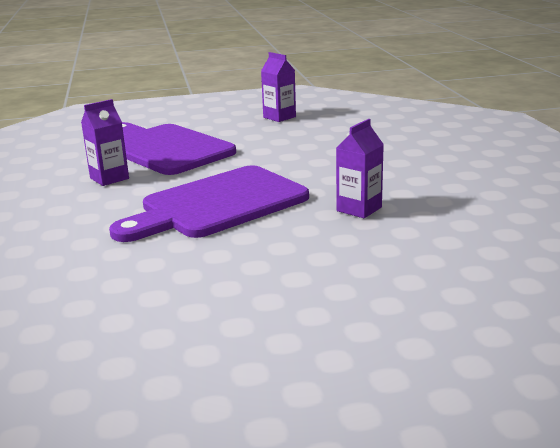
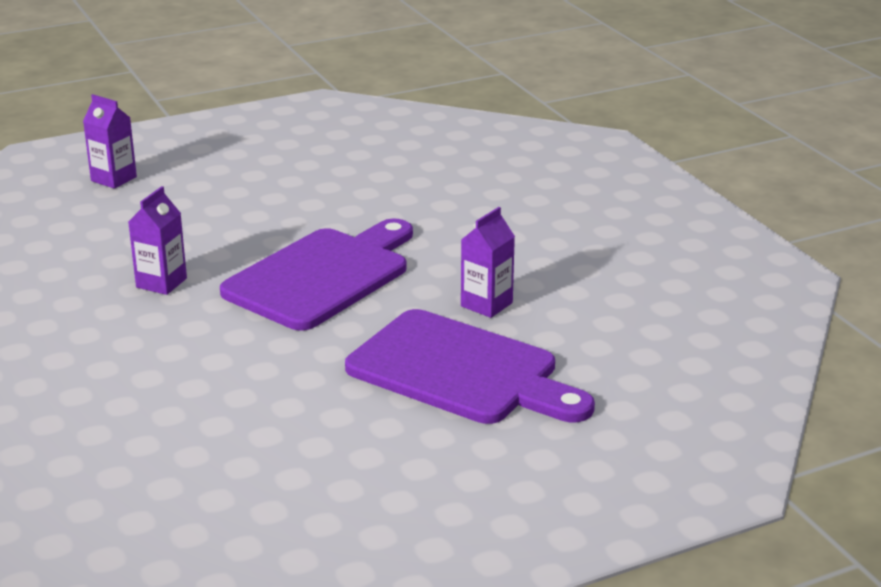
camera: 165 degrees right, 5 degrees up
purple carton [261,52,296,122] -> purple carton moved to [83,94,137,189]

